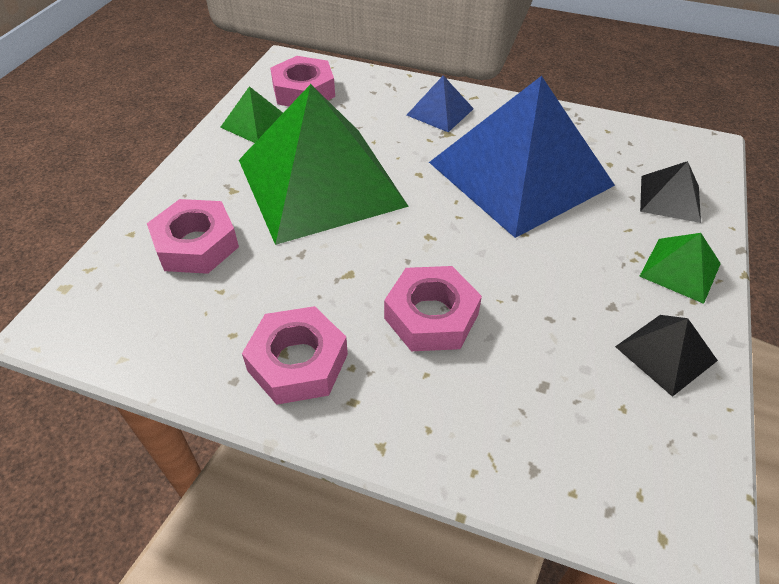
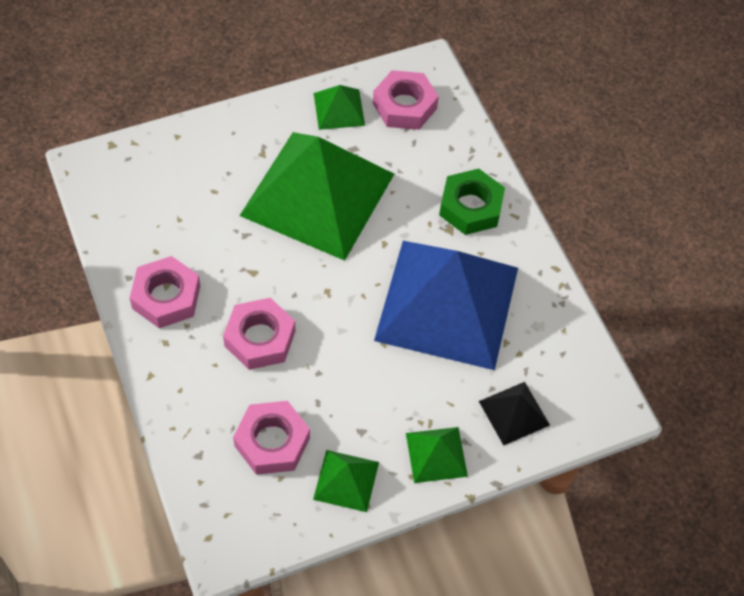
camera: 45 degrees right, 10 degrees up
pink nut [147,199,239,274] -> pink nut moved to [233,401,310,475]
blue pyramid [407,75,474,132] -> green nut [439,169,505,235]
black pyramid [615,315,718,397] -> green pyramid [313,450,379,512]

